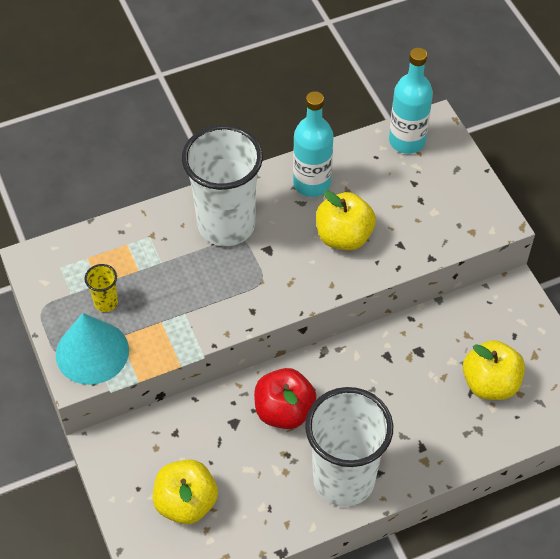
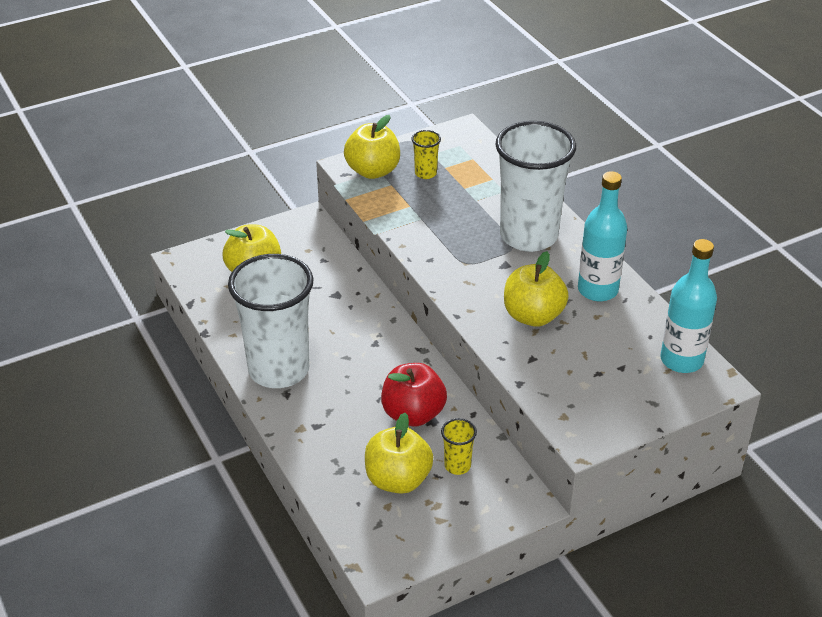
camera: 85 degrees right, 15 degrees down
turquoise cone [56,313,129,385] -> yellow apple [344,115,400,179]
red apple [254,368,317,429] -> red apple moved to [381,363,447,426]
none -> yellow cup [441,418,477,475]

